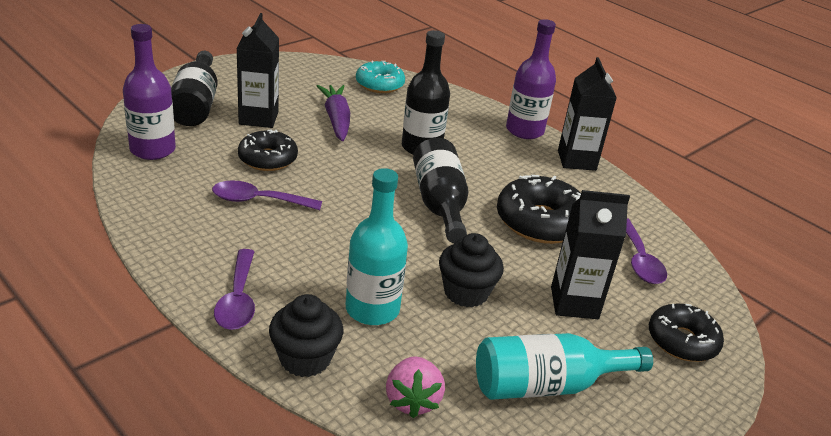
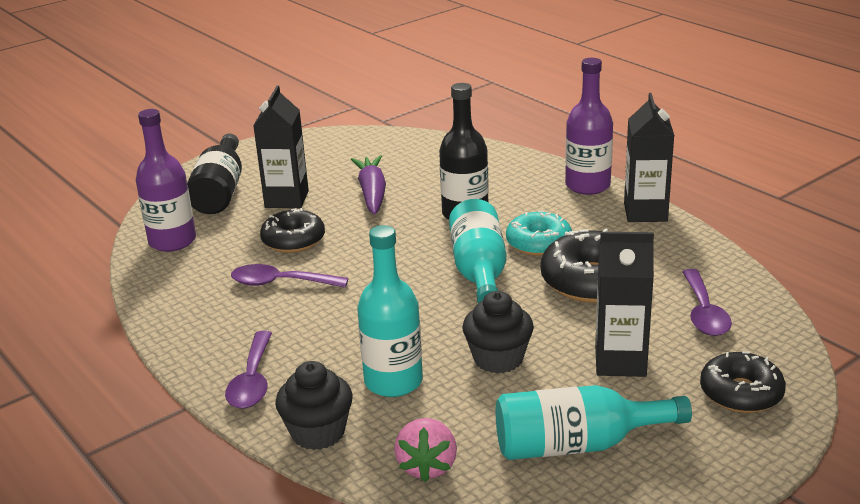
camera: 10 degrees right, 5 degrees down
turquoise donut [356,61,405,93] -> turquoise donut moved to [506,211,572,256]
black bottle [413,138,468,243] -> turquoise bottle [449,199,507,303]

